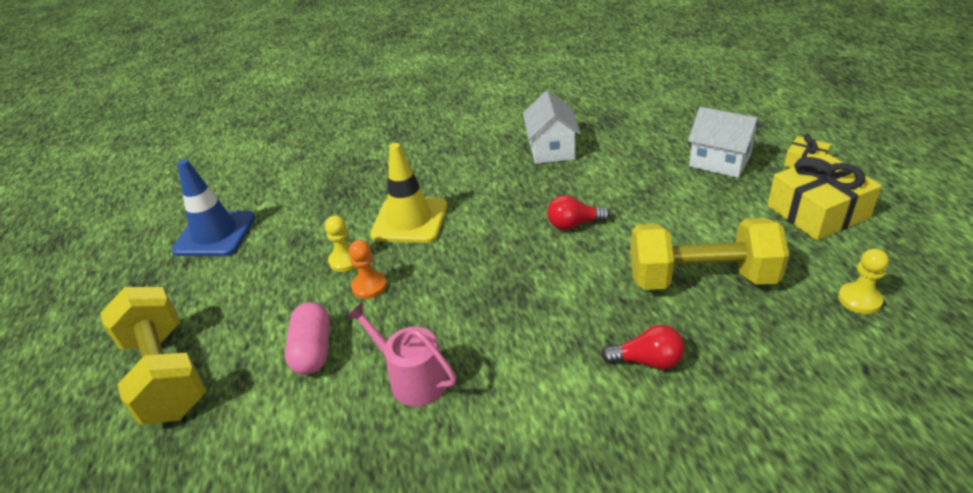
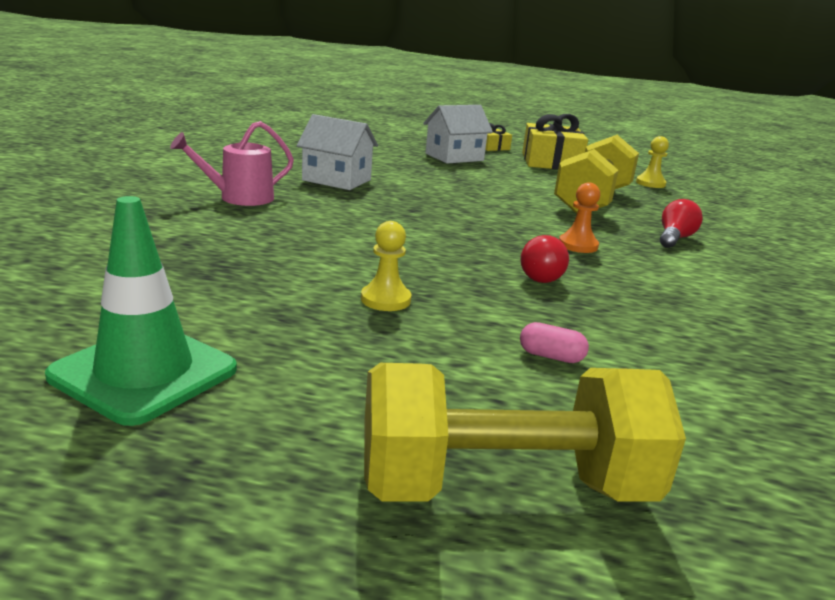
camera: 70 degrees left, 15 degrees down
blue traffic cone [172,159,256,256] -> green traffic cone [45,196,237,426]
pink capsule [285,302,330,375] -> pink capsule [520,322,589,363], size x0.56
pink watering can [346,303,456,406] -> pink watering can moved to [170,121,294,206]
orange pawn [349,240,387,299] -> orange pawn moved to [559,182,600,253]
yellow traffic cone [370,143,447,243] -> none
red light bulb [547,195,610,230] -> red light bulb moved to [521,235,569,283]

